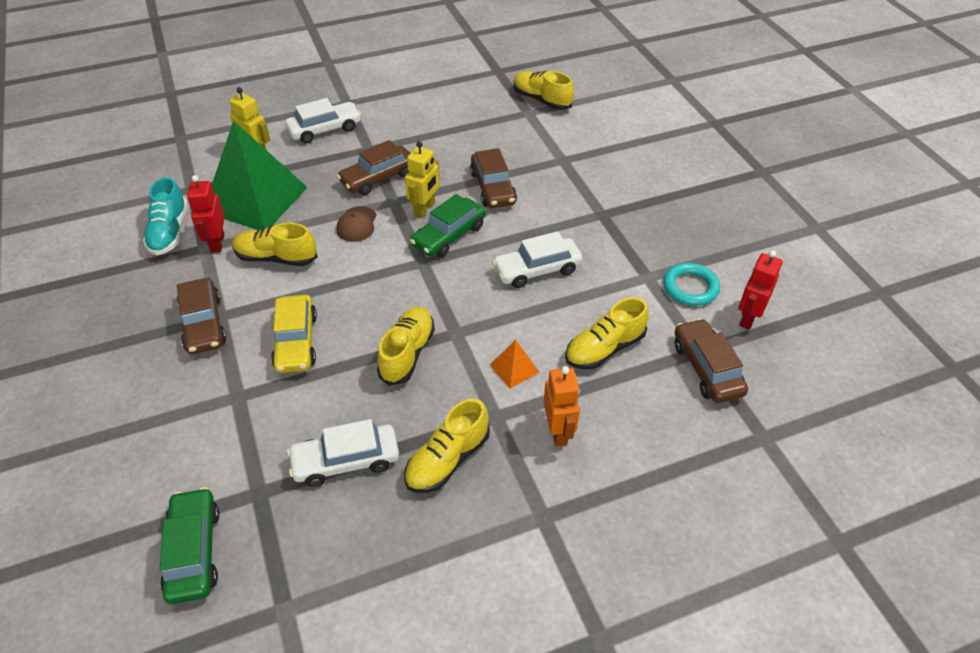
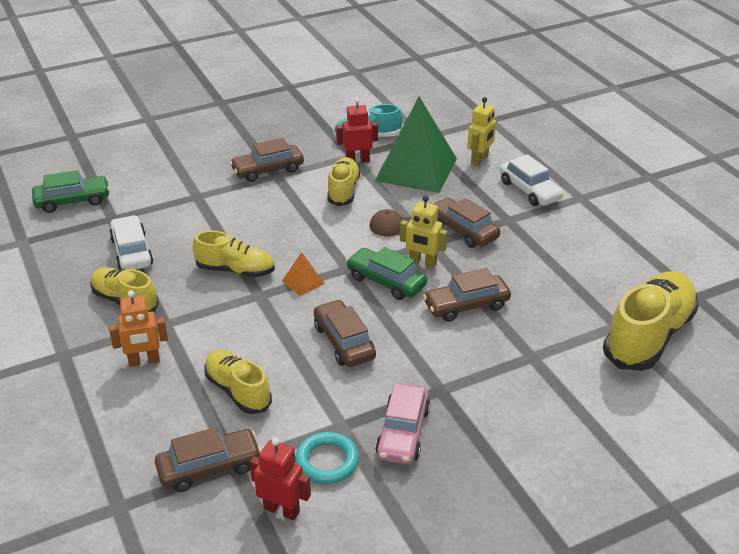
camera: 85 degrees right, 10 degrees down
yellow car [271,294,317,373] -> none
orange pyramid [490,340,540,388] -> orange pyramid moved to [282,252,325,296]
white car [492,231,583,288] -> brown car [314,300,376,367]
yellow shoe [514,71,574,110] -> yellow shoe [603,271,699,371], size x1.67
none -> pink car [375,383,430,464]

